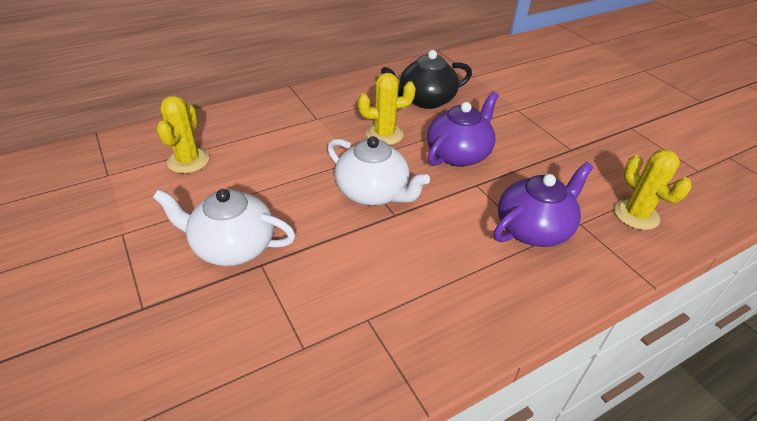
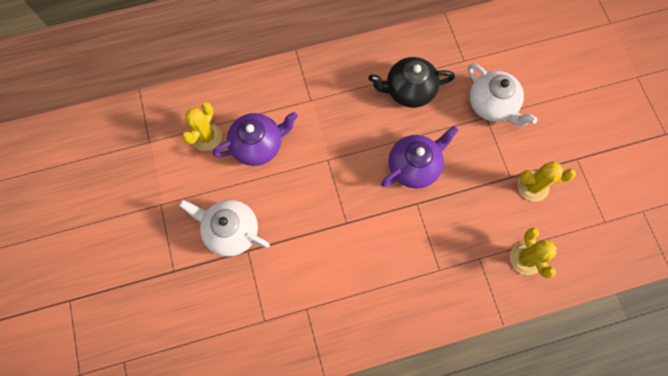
camera: 15 degrees right, 30 degrees up
white teapot [327,136,430,206] -> white teapot moved to [468,63,538,126]
yellow cactus [358,73,416,145] -> yellow cactus moved to [517,161,576,202]
purple teapot [493,162,594,247] -> purple teapot moved to [212,112,298,166]

